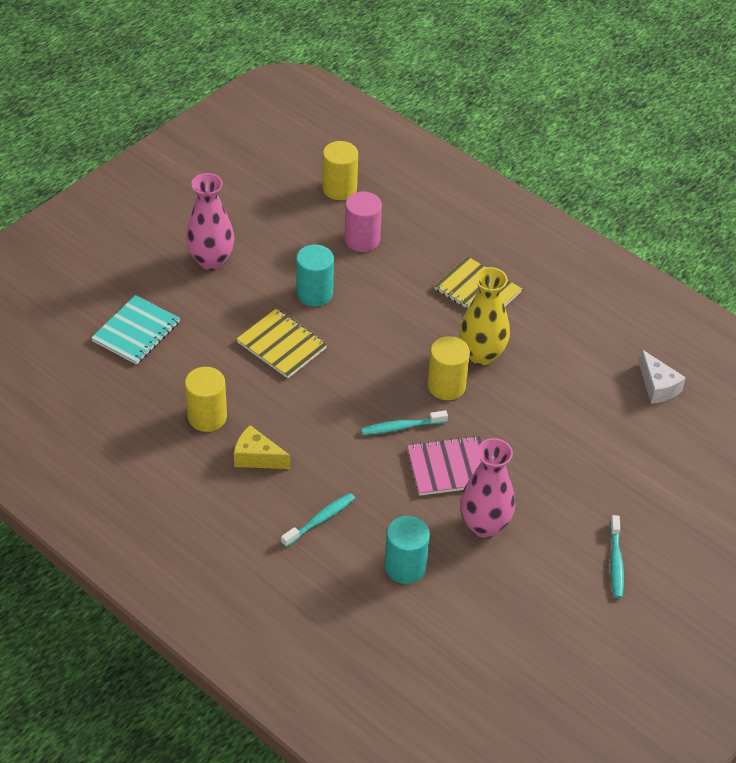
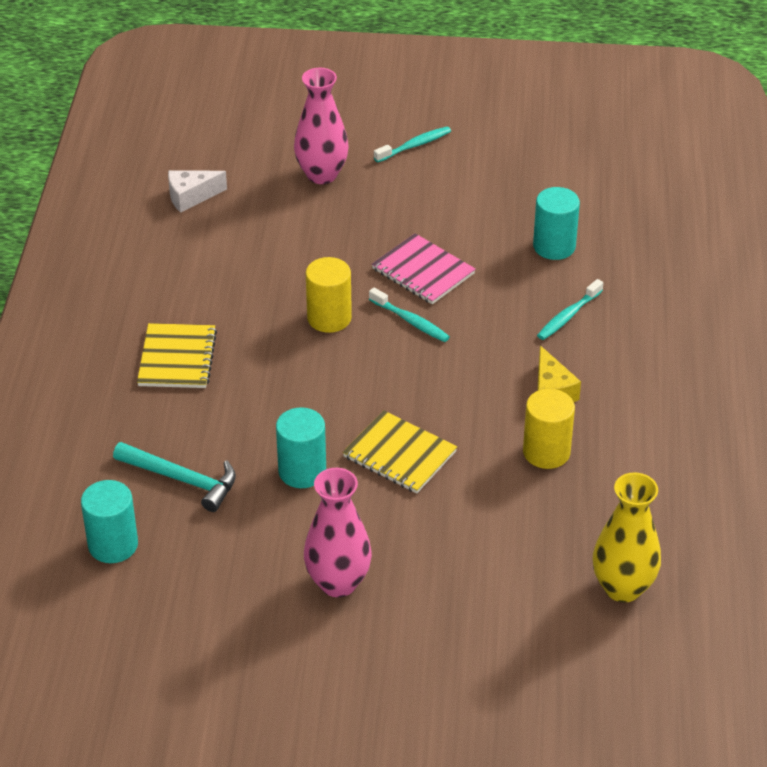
camera: 125 degrees left, 5 degrees down
turquoise notebook [91,295,180,365] -> none
yellow notebook [236,309,327,378] -> yellow notebook turned 60 degrees counterclockwise [343,410,457,493]
turquoise toothbrush [281,493,355,547] -> turquoise toothbrush turned 60 degrees counterclockwise [537,279,603,340]
yellow cylinder [322,141,358,200] -> turquoise cylinder [81,480,138,563]
pink cylinder [345,191,382,252] -> turquoise hammer [113,442,236,512]
yellow vase [459,267,510,365] -> yellow vase moved to [593,472,661,603]
pink vase [460,438,515,538] -> pink vase moved to [294,68,349,184]
white cheese [639,350,686,404] -> white cheese turned 135 degrees counterclockwise [168,170,227,213]

